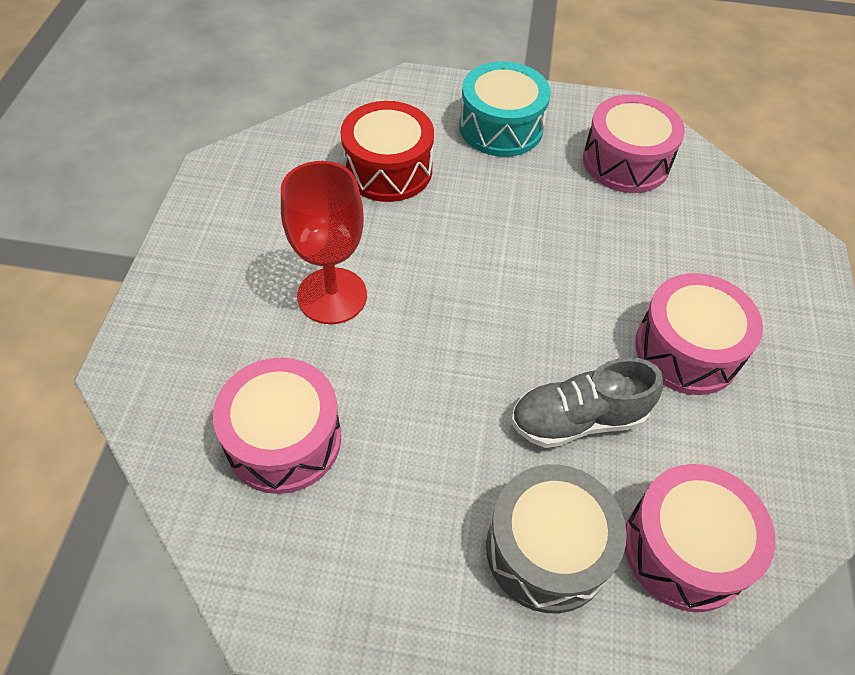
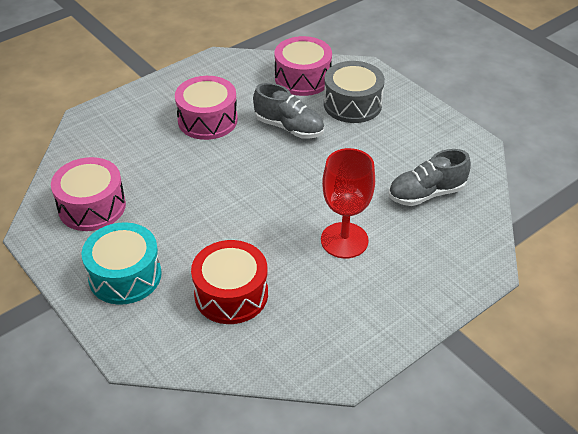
camera: 135 degrees left, 10 degrees down
pink drum [213,358,341,494] -> grey shoe [389,149,471,206]

